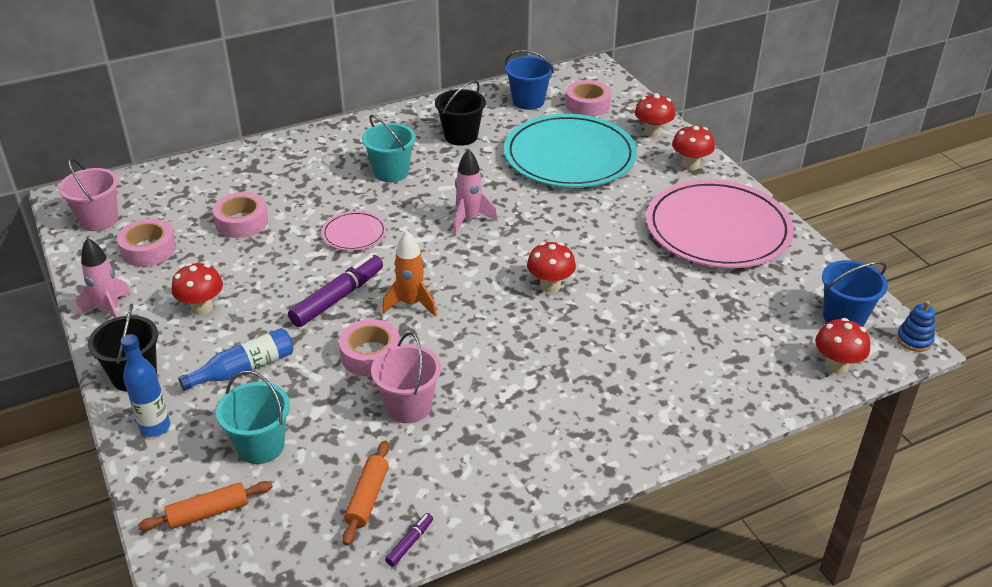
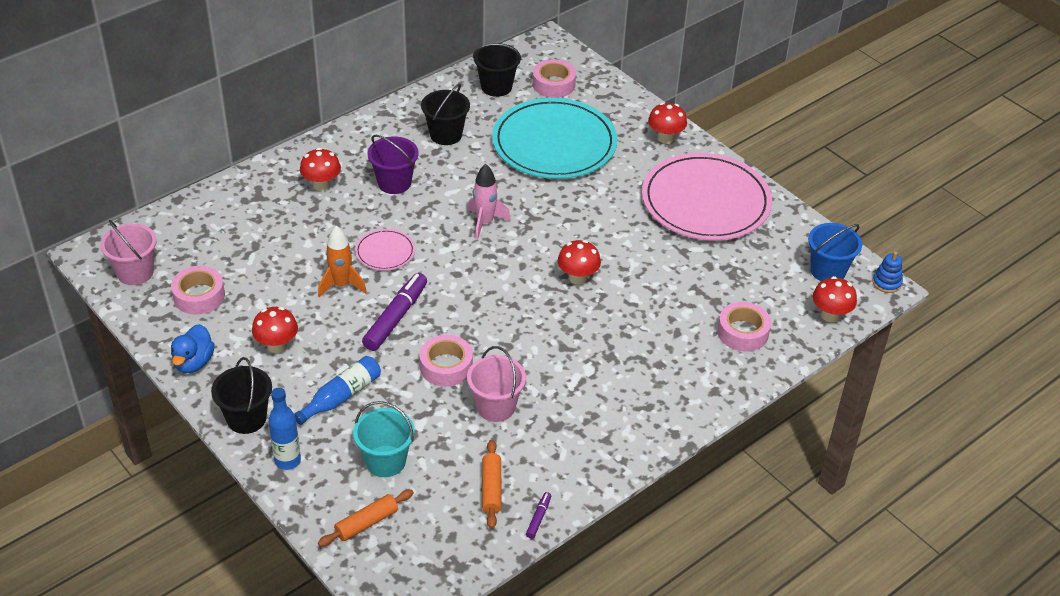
camera: 15 degrees left, 5 degrees up
pink rocket [76,238,131,318] -> blue duck [171,324,215,373]
pink tape [213,192,268,238] -> pink tape moved to [717,302,771,352]
turquoise bucket [362,115,416,182] -> purple bucket [368,135,419,194]
orange rocket [382,231,437,317] -> orange rocket moved to [318,225,367,298]
blue bucket [505,50,554,110] -> black bucket [473,43,522,97]
red mushroom [635,93,675,137] -> red mushroom moved to [300,148,341,191]

